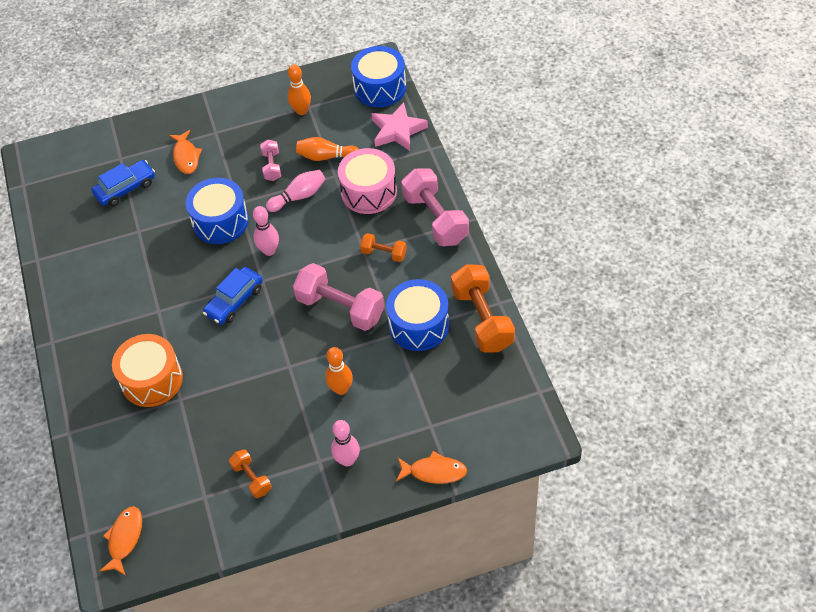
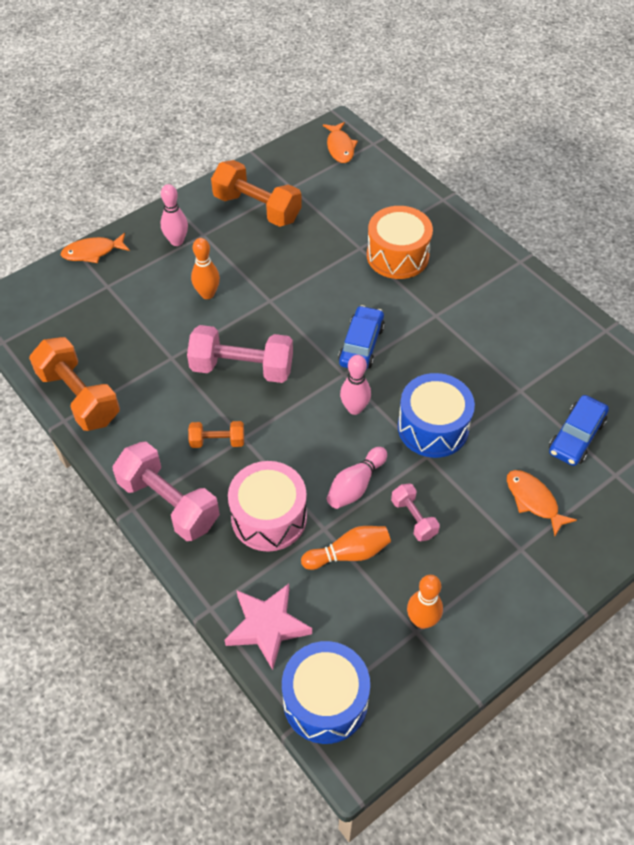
camera: 155 degrees right, 0 degrees up
orange dumbbell [229,449,272,498] -> orange dumbbell [211,160,302,227], size x1.93
blue drum [386,279,449,351] -> none

